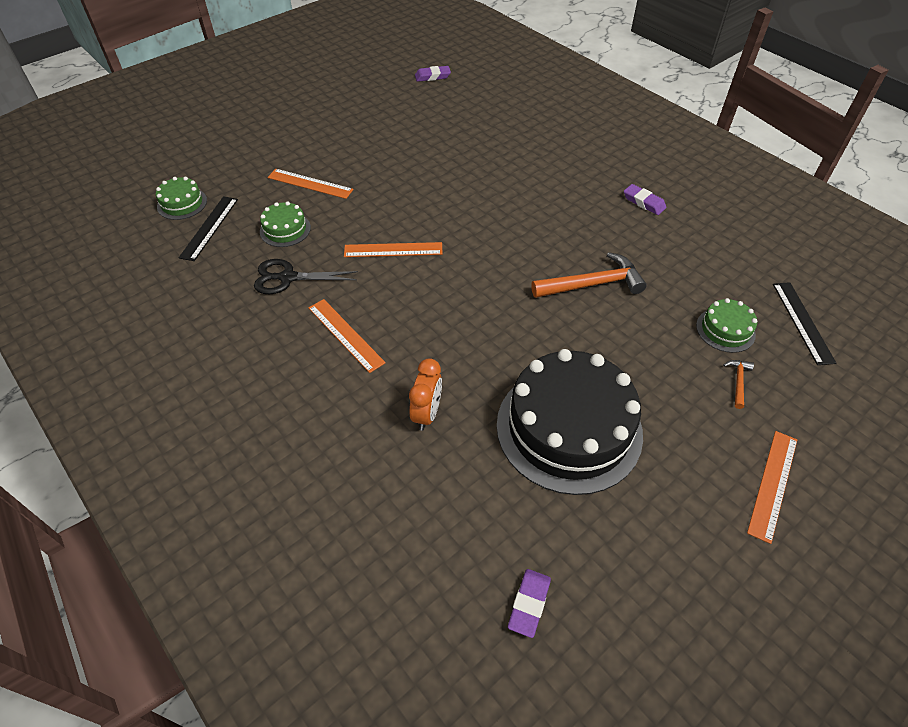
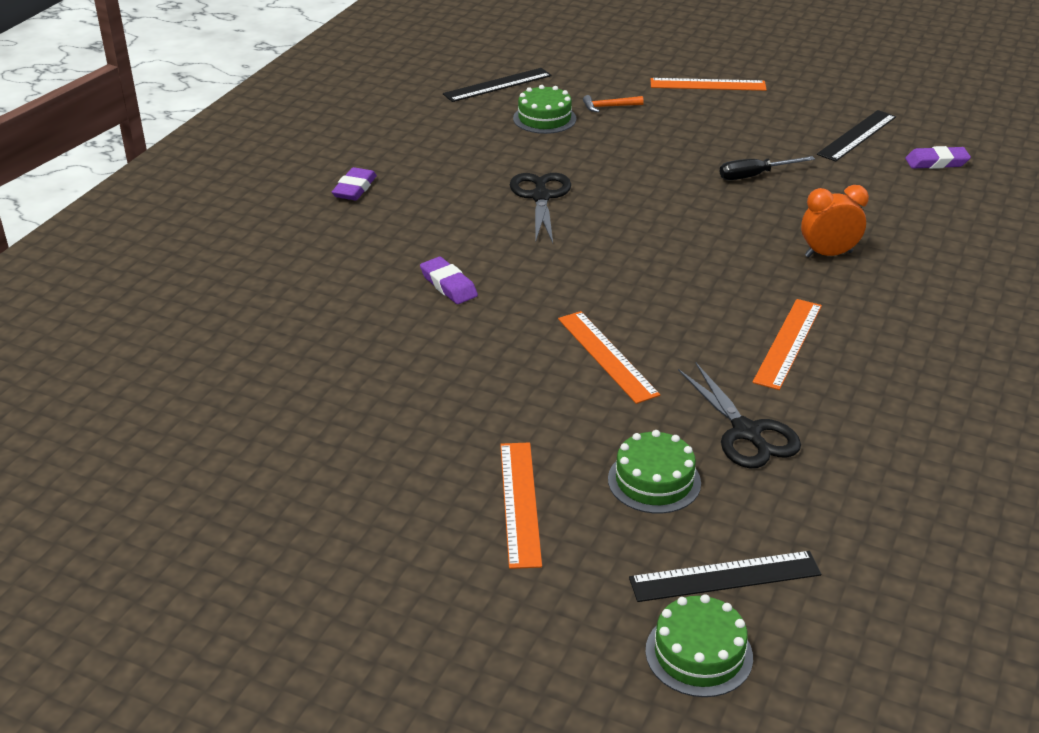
camera: 115 degrees left, 15 degrees down
purple eraser [415,66,451,82] -> purple eraser moved to [420,257,478,304]
black cake [497,349,643,495] -> black screwdriver [720,156,815,180]
orange hammer [531,252,647,298] -> black scissors [510,173,571,243]
none -> black ruler [817,110,896,162]

